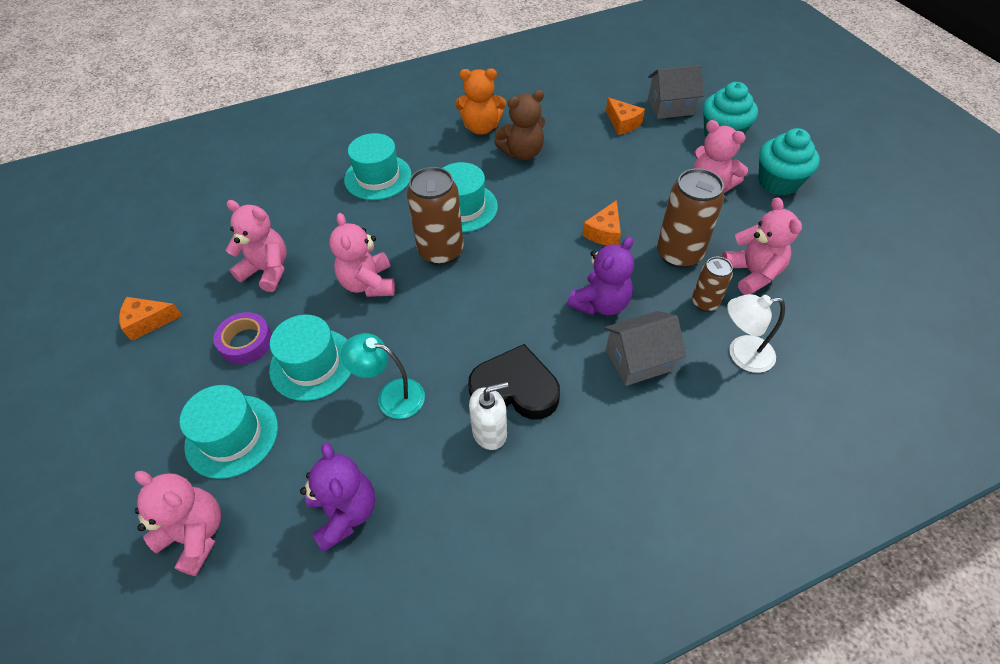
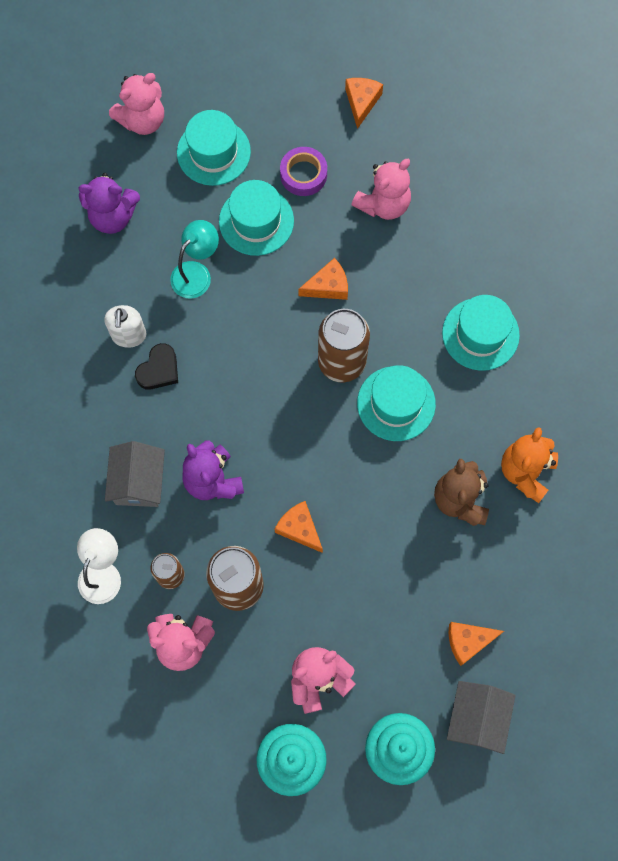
camera: 110 degrees right, 20 degrees up
pink teddy bear [329,213,395,297] -> orange cheese [298,258,348,300]
black heart [468,344,560,419] -> black heart [135,343,178,389], size x0.62

